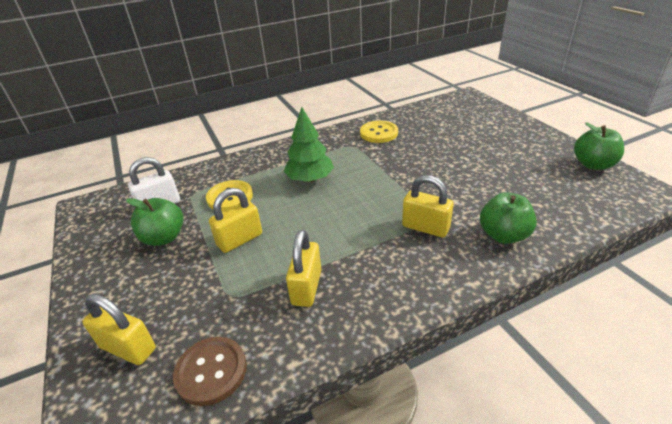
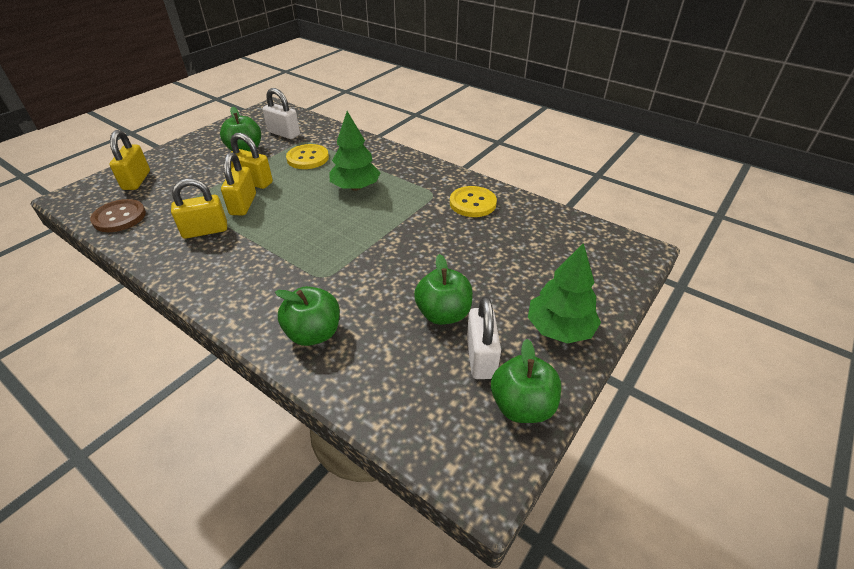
camera: 60 degrees right, 5 degrees up
yellow padlock [402,175,454,237] -> yellow padlock moved to [221,152,256,215]
none -> green apple [414,254,473,325]
none -> white padlock [467,296,501,379]
none -> green tree [528,243,601,344]

